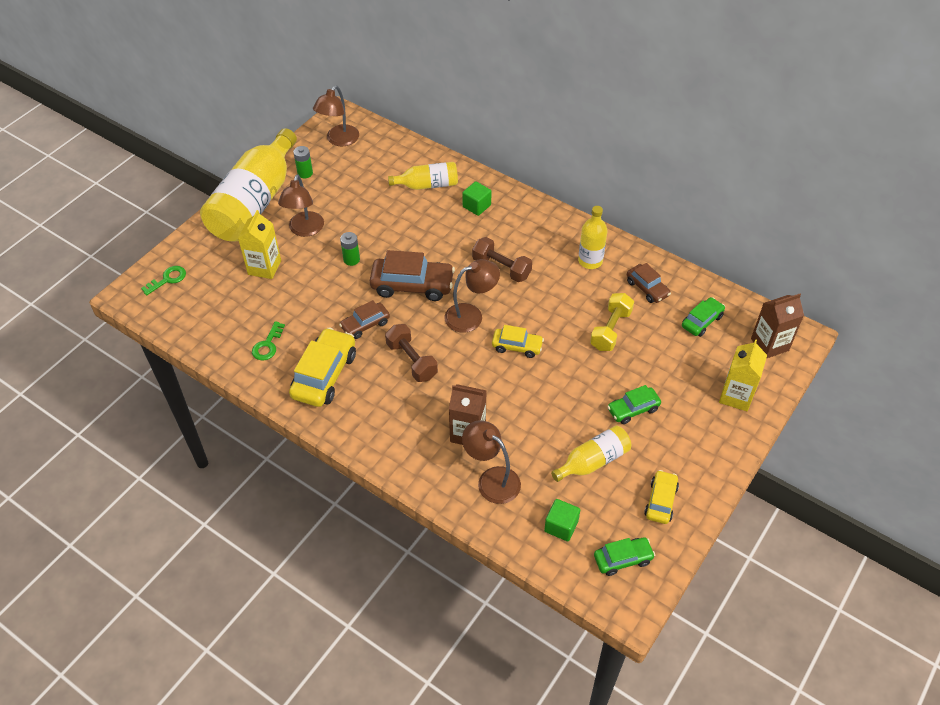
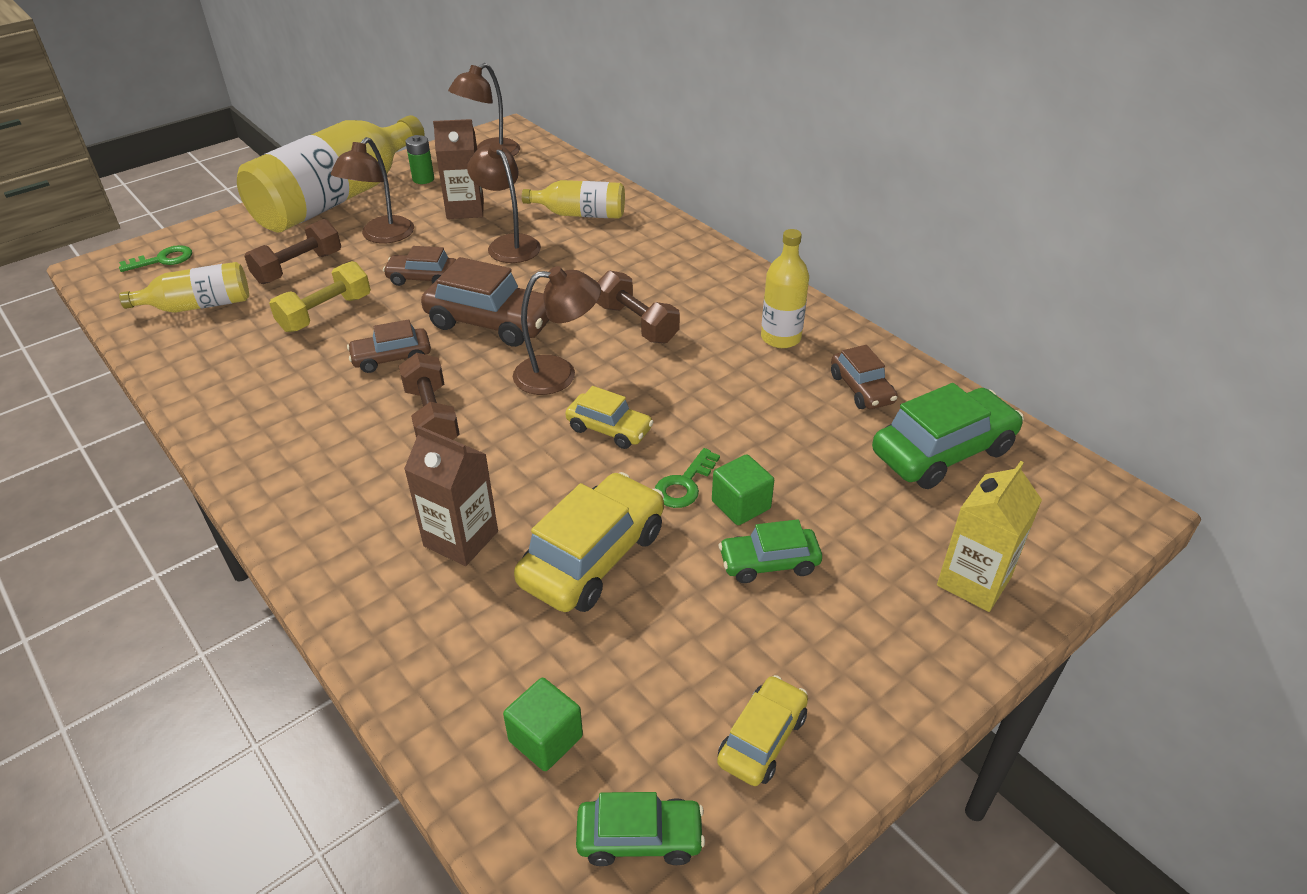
camera: 15 degrees right, 10 degrees down
yellow carton [238,210,281,279] -> brown dumbbell [244,219,341,284]
green key [252,321,285,360] -> green key moved to [655,448,720,508]
yellow car [289,328,356,407] -> yellow car moved to [514,472,664,612]
green battery [340,232,360,266] -> brown car [383,246,457,286]
green cube [462,181,491,216] -> green cube moved to [712,454,774,525]
brown lamp [462,420,521,504] -> brown lamp moved to [467,143,541,263]
yellow bottle [551,425,631,482] -> yellow bottle moved to [119,262,249,313]
yellow dumbbell [590,293,634,351] -> yellow dumbbell moved to [269,261,371,332]
green car [682,297,725,337] -> green car [872,383,1024,489], size x1.72
brown carton [751,294,804,359] -> brown carton moved to [433,119,484,219]

